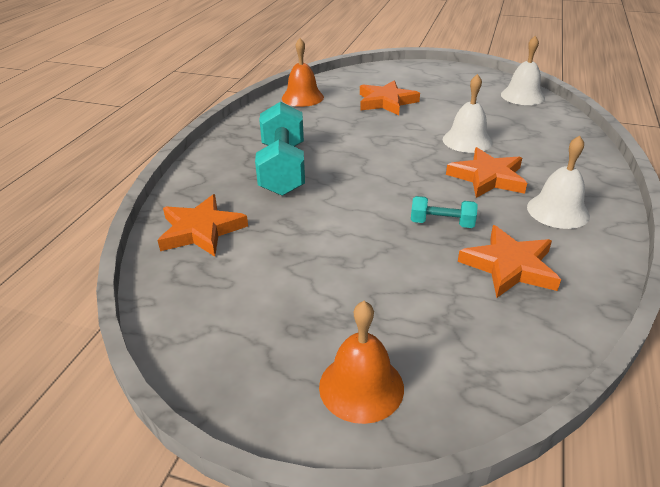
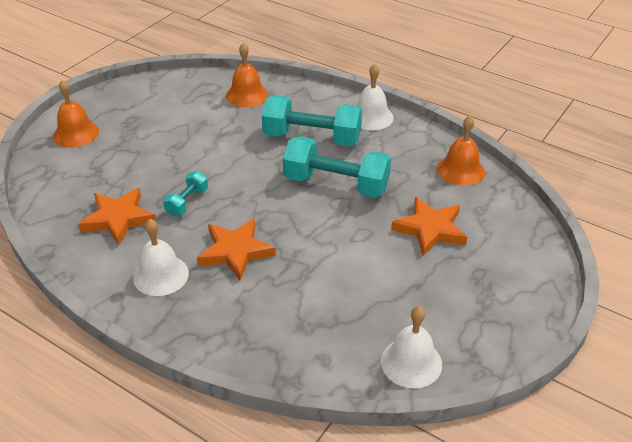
camera: 105 degrees right, 5 degrees up
orange star [157,194,248,257] -> orange bell [226,42,268,107]
white bell [443,74,493,153] -> white bell moved to [357,64,393,130]
none -> turquoise dumbbell [283,136,391,198]

